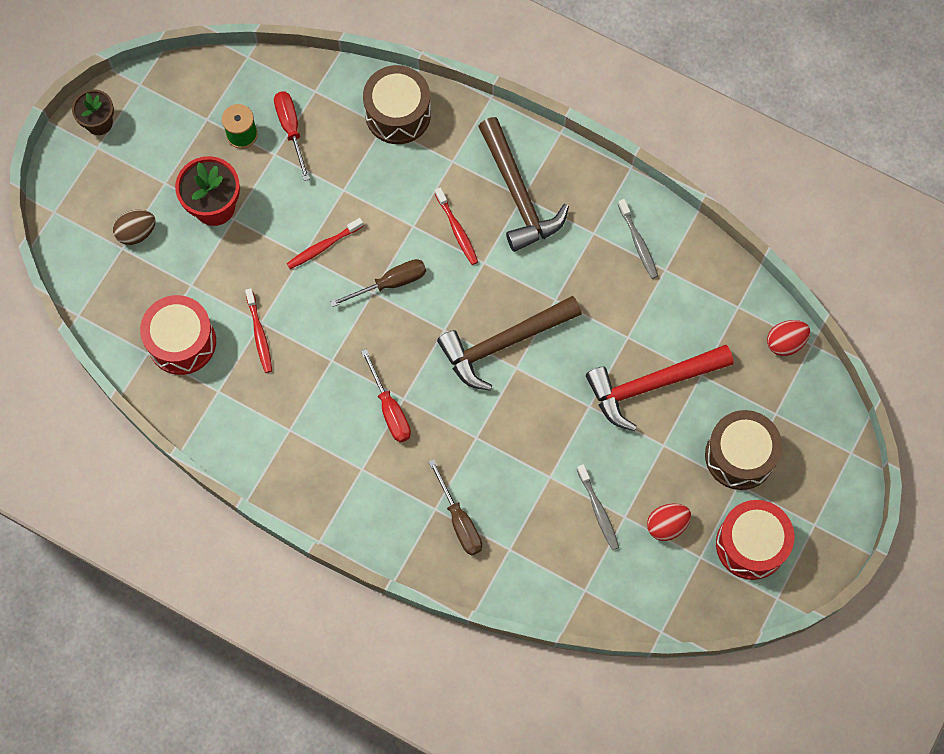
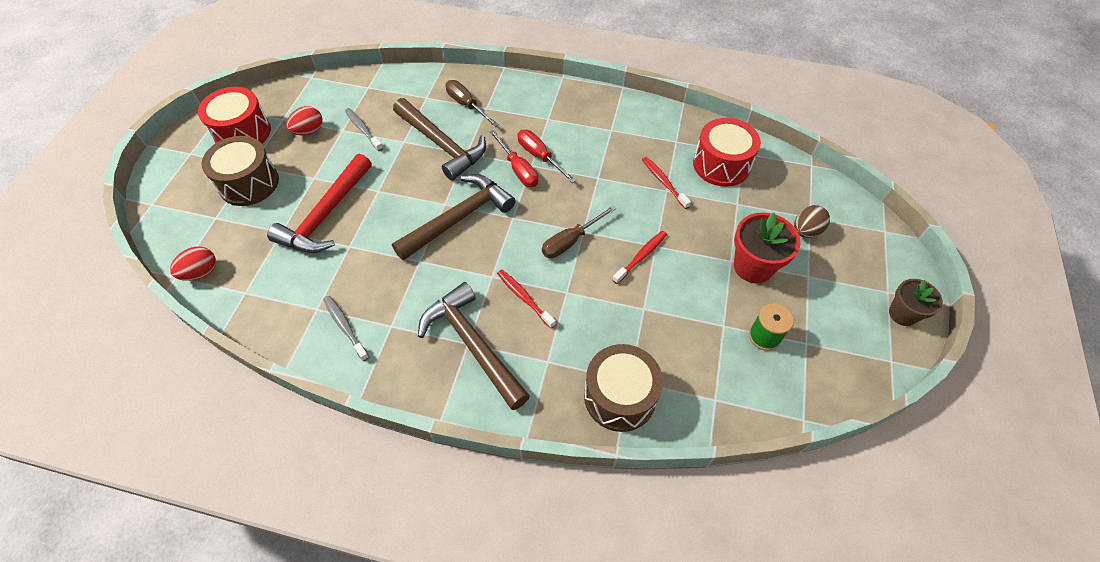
camera: 165 degrees right, 15 degrees down
red screwdriver [274,92,310,181] -> red screwdriver moved to [489,130,538,187]
red hammer [586,345,733,431] -> red hammer turned 150 degrees clockwise [267,153,372,253]
none -> brown hammer [393,98,486,181]

